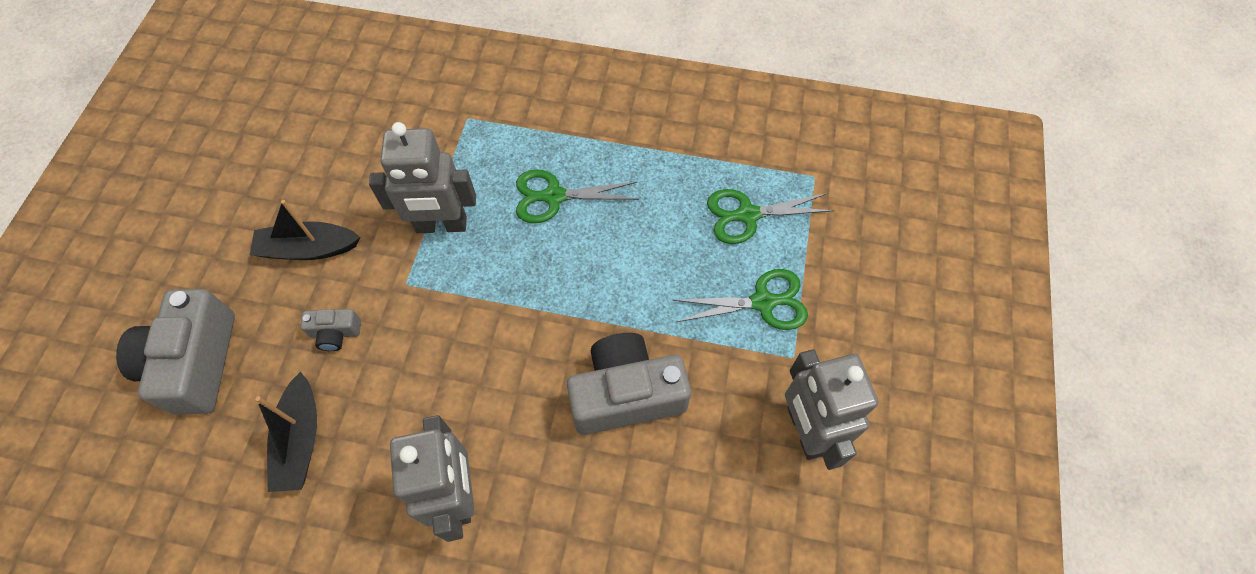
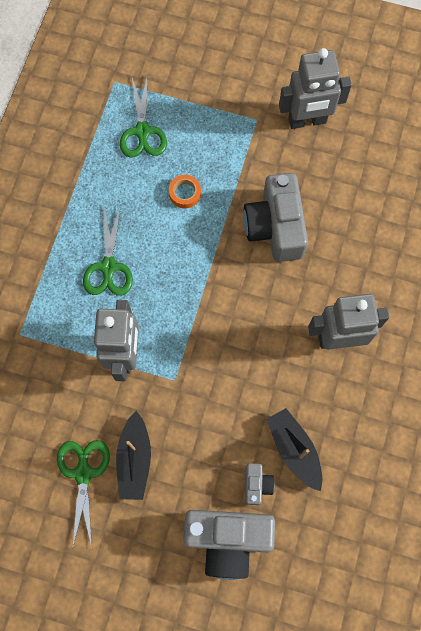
camera: 85 degrees left, 10 degrees up
black boat [256,372,317,492] -> black boat turned 120 degrees counterclockwise [266,408,322,492]
grey camera [300,309,361,351] -> grey camera moved to [245,463,274,505]
green scissors [672,269,808,330] -> green scissors moved to [57,440,110,548]
none -> orange tape [169,175,201,208]

